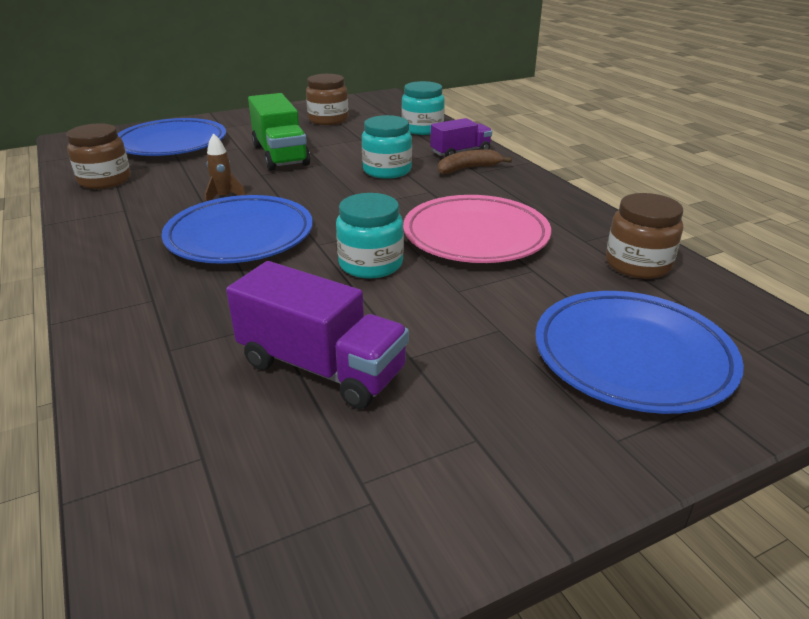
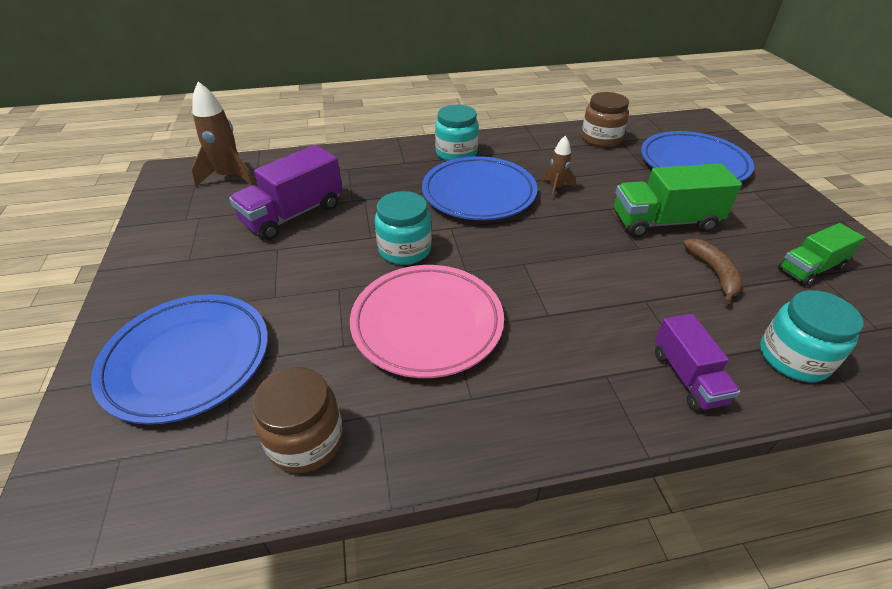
camera: 105 degrees right, 10 degrees up
brown jar [306,74,349,125] -> green truck [778,223,865,286]
turquoise jar [362,115,412,179] -> turquoise jar moved to [435,105,479,161]
brown banana [438,149,512,174] -> brown banana moved to [683,238,743,304]
none -> brown rocket [191,82,255,187]

